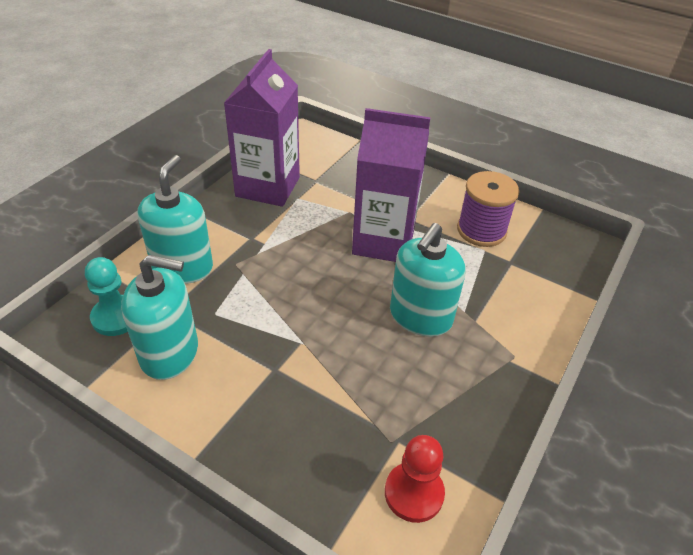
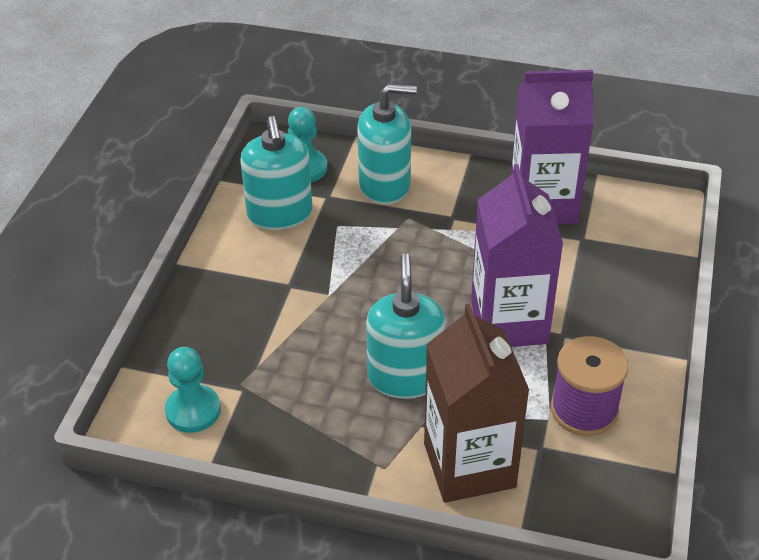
camera: 75 degrees right, 0 degrees up
red pawn [385,435,445,523] -> turquoise pawn [165,347,221,433]
turquoise soap dispenser [390,223,465,337] -> turquoise soap dispenser turned 75 degrees clockwise [366,253,446,399]
none -> brown carton [424,304,529,503]

